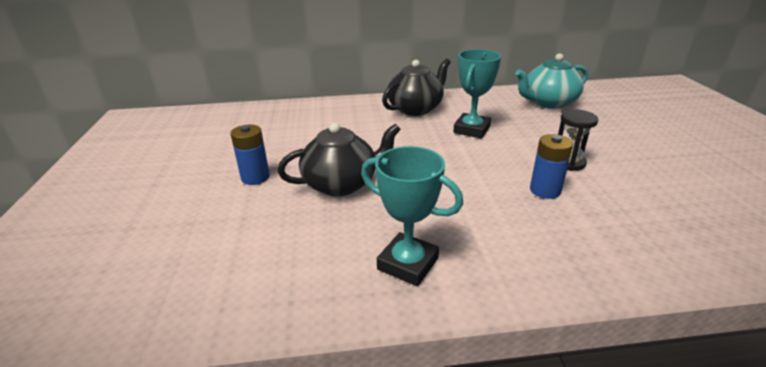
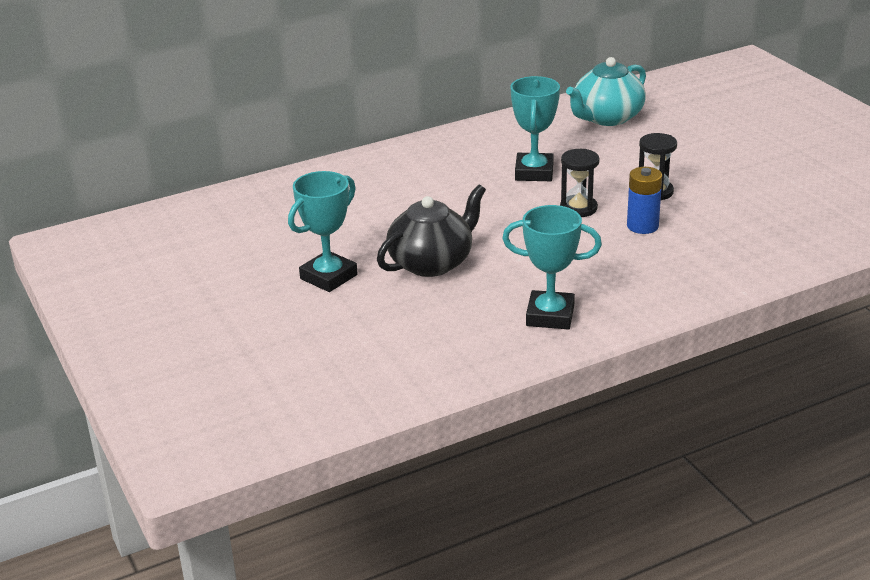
camera: 20 degrees left, 0 degrees up
blue battery [231,125,270,185] -> turquoise trophy [288,171,357,292]
black teapot [382,58,451,116] -> none
none -> black hourglass [560,149,600,217]

